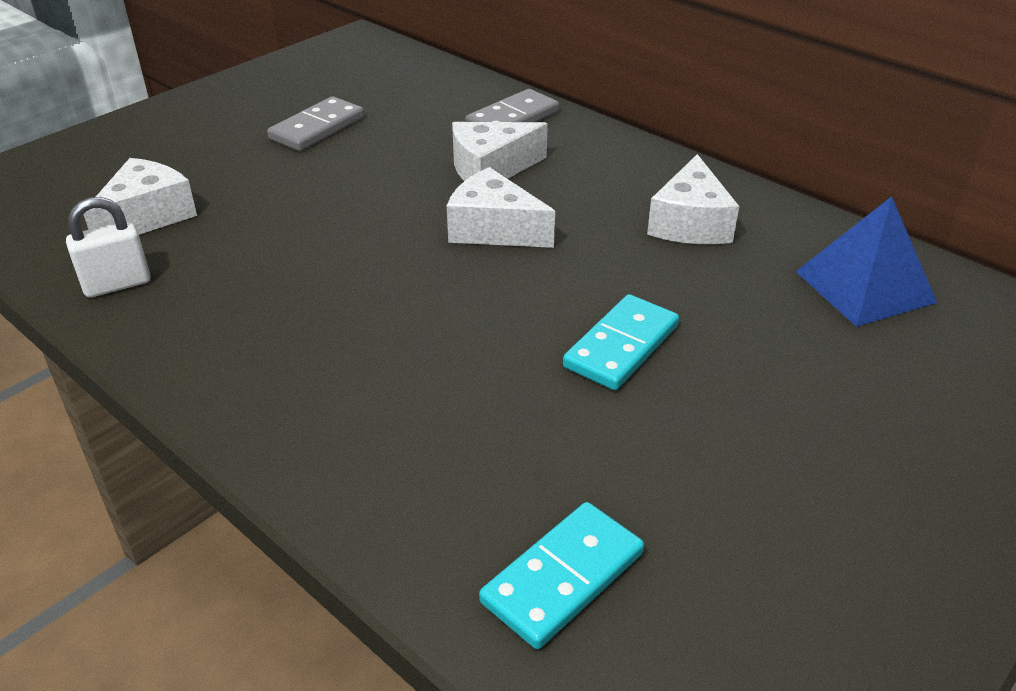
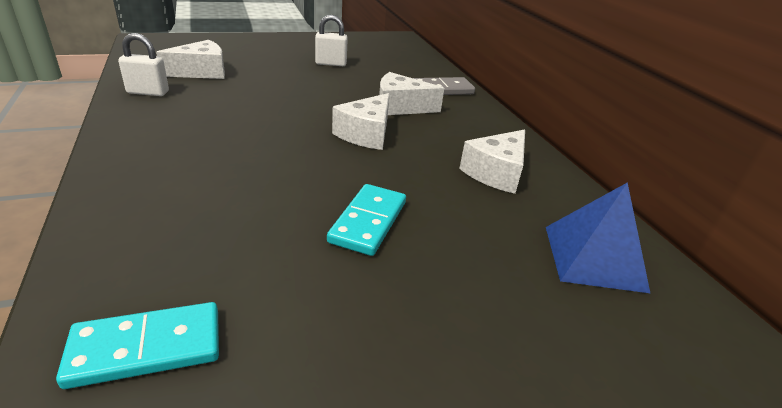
camera: 25 degrees right, 5 degrees down
grey domino [267,96,364,151] -> white padlock [315,15,348,66]
white cheese [447,167,555,248] -> white cheese turned 120 degrees counterclockwise [332,93,390,150]
turquoise domino [563,294,679,390] -> turquoise domino turned 45 degrees counterclockwise [327,184,406,256]

